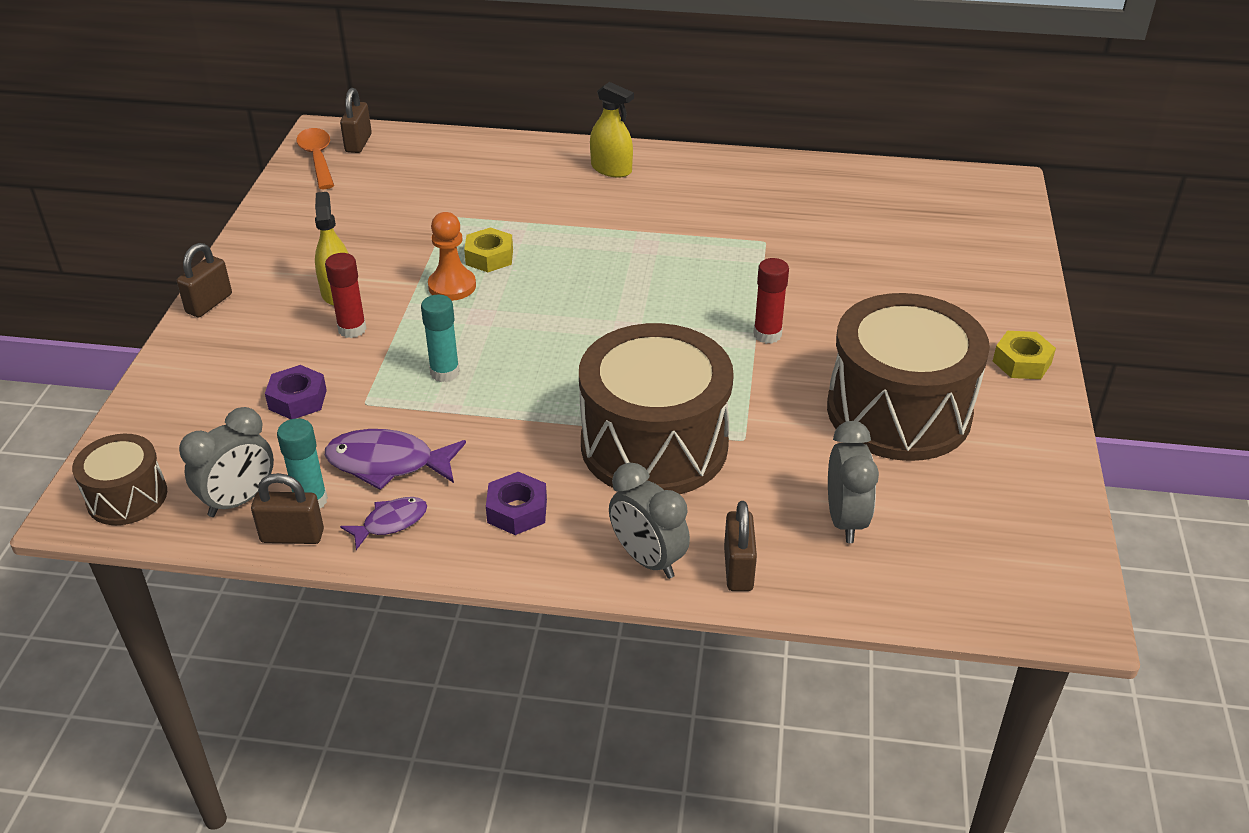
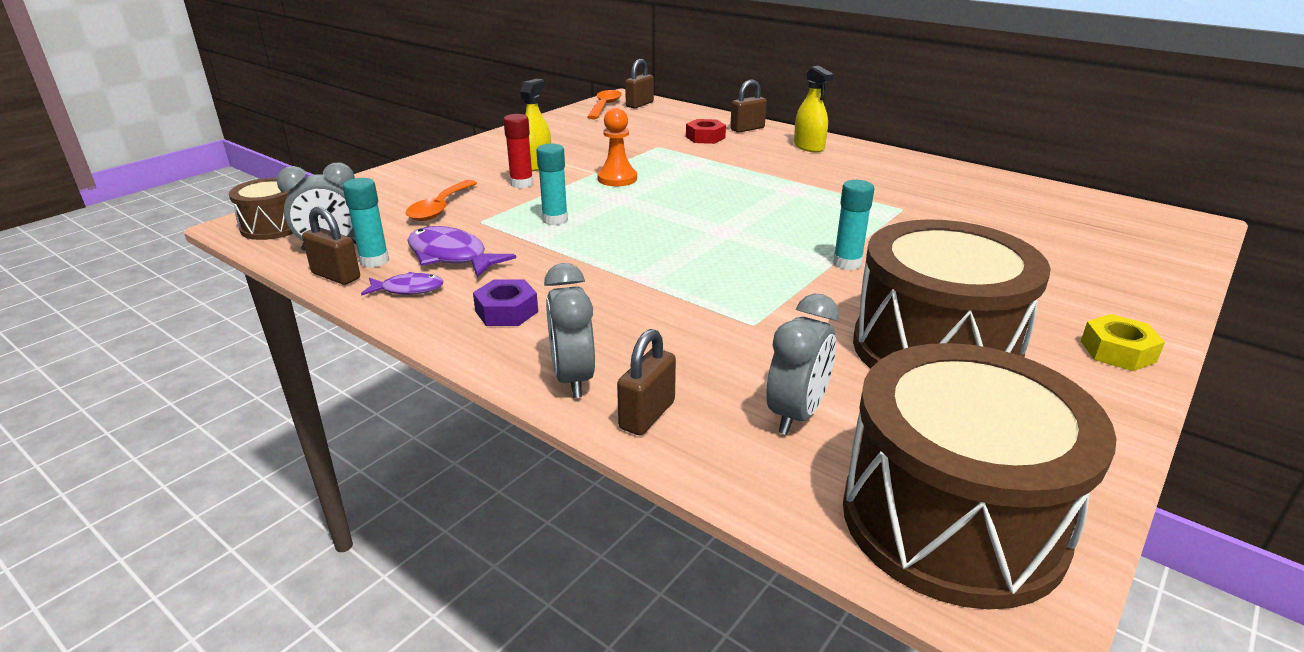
camera: 30 degrees right, 10 degrees down
brown padlock [177,243,232,317] -> brown padlock moved to [730,79,767,133]
purple nut [265,365,327,419] -> orange spoon [406,180,477,221]
yellow nut [464,228,513,272] -> none
brown drum [579,323,734,494] -> brown drum moved to [843,343,1117,609]
red glue stick [753,258,789,344] -> turquoise glue stick [833,180,874,270]
none -> red nut [686,119,726,144]

